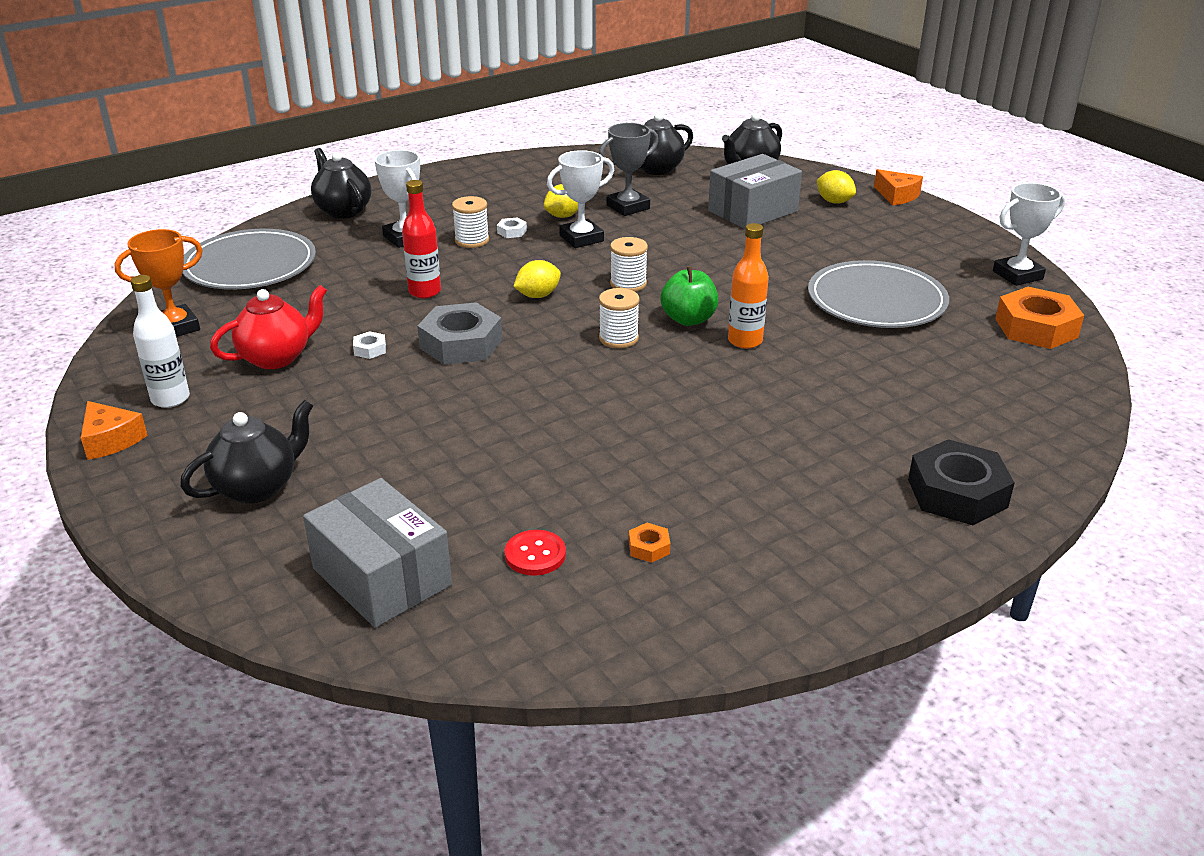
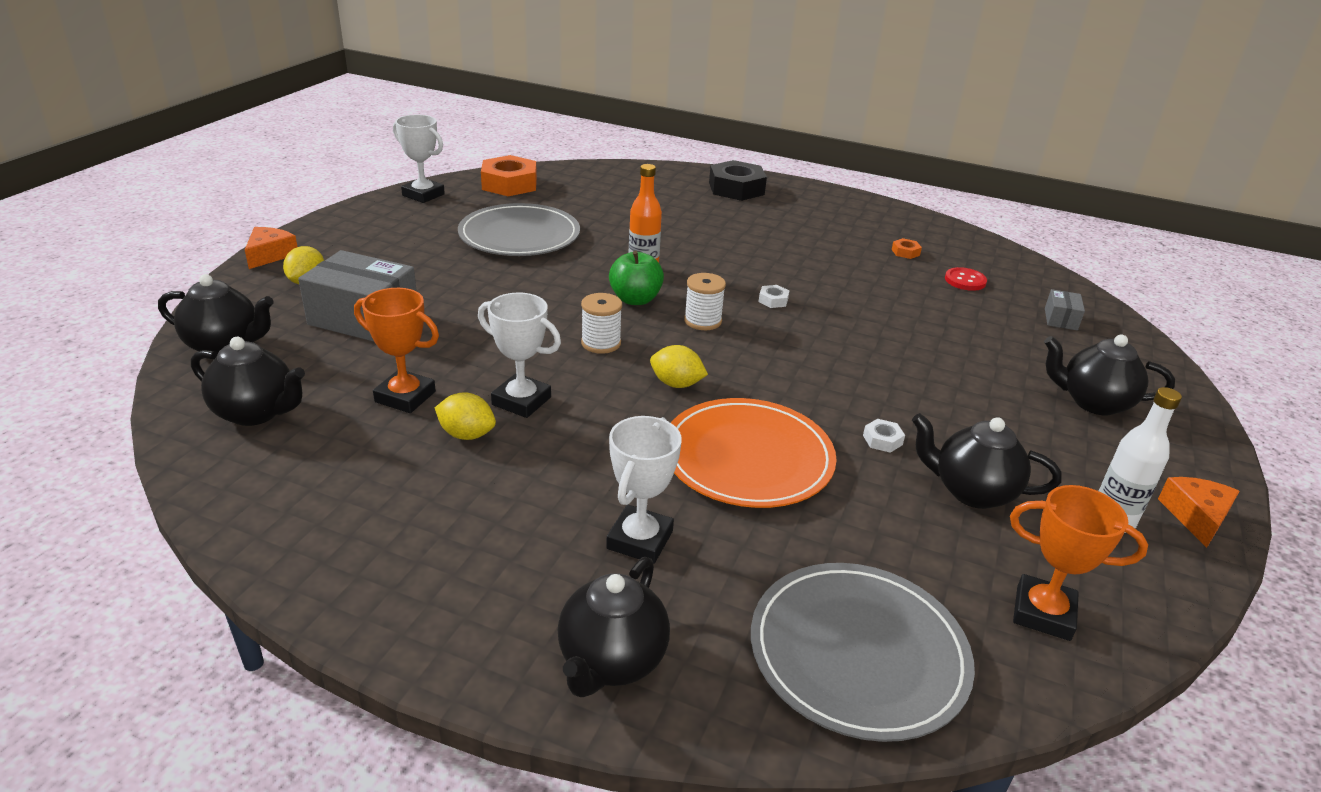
camera: 125 degrees left, 0 degrees up
red teapot [210,285,327,369] -> black teapot [912,413,1062,509]
grey box [303,478,452,628] -> grey box [1045,289,1085,330], size x0.46
red bottle [402,180,441,298] -> orange plate [671,398,837,508]
grey nut [417,302,502,365] -> none
white spool [452,196,489,248] -> none
white nut [497,218,527,238] -> white nut moved to [759,285,789,308]
grey trophy [599,123,658,216] -> orange trophy [354,288,439,413]

